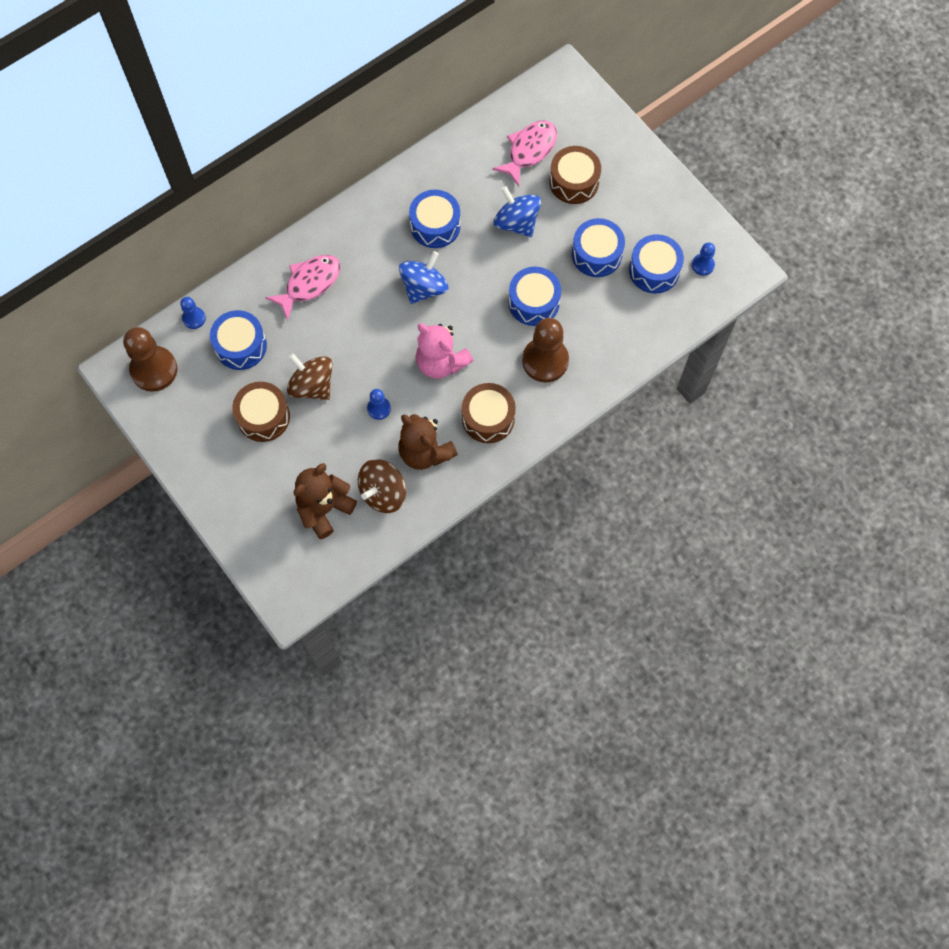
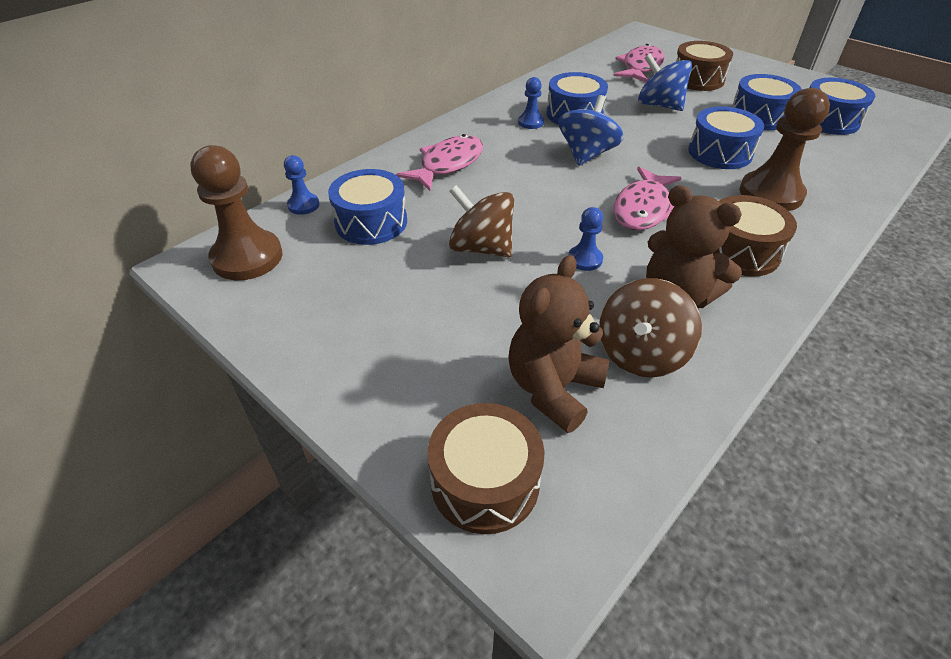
camera: 10 degrees left, 25 degrees down
brown drum [232,382,290,442] -> brown drum moved to [428,403,545,534]
pink teddy bear [416,323,473,379] -> pink fish [614,167,682,230]
blue pawn [692,242,715,276] -> blue pawn moved to [518,77,544,129]

